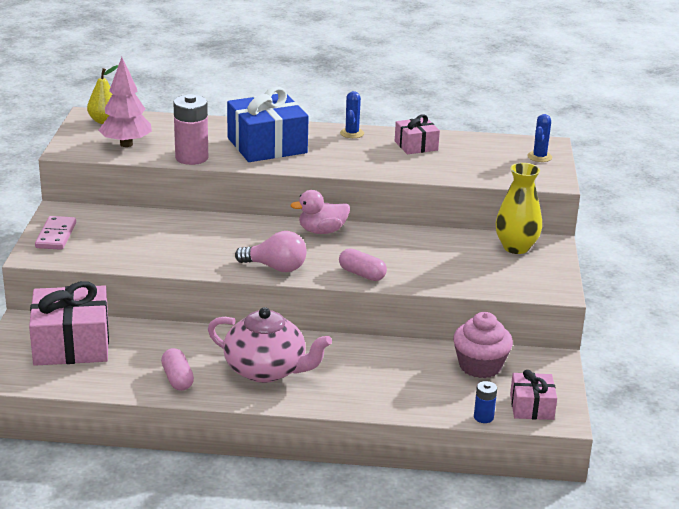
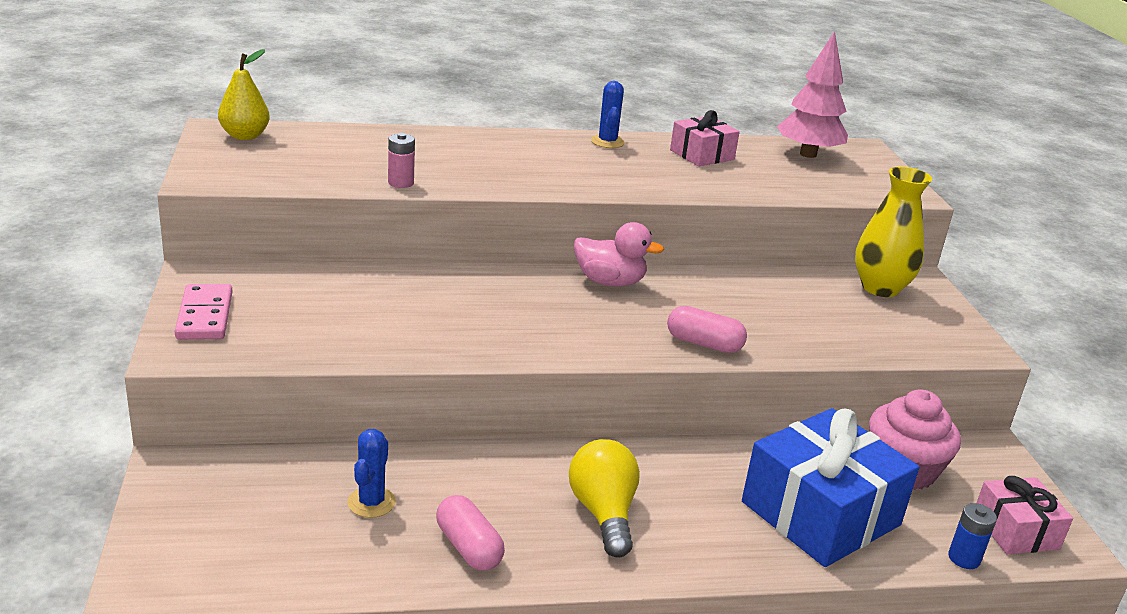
camera: 15 degrees left, 0 degrees up
pink gift [29,281,109,366] -> none
pink tree [99,57,152,147] -> pink tree moved to [777,31,848,158]
pink battery [173,94,208,165] -> pink battery [388,133,415,188], size x0.51
pink teapot [208,307,332,383] -> yellow light bulb [569,439,640,558]
blue gift [227,87,309,162] -> blue gift moved to [742,408,919,567]
pink light bulb [235,231,307,272] -> none
pink duck [291,190,350,234] -> pink duck turned 135 degrees counterclockwise [574,222,664,287]
blue cactus [527,114,552,162] -> blue cactus moved to [347,429,396,518]

